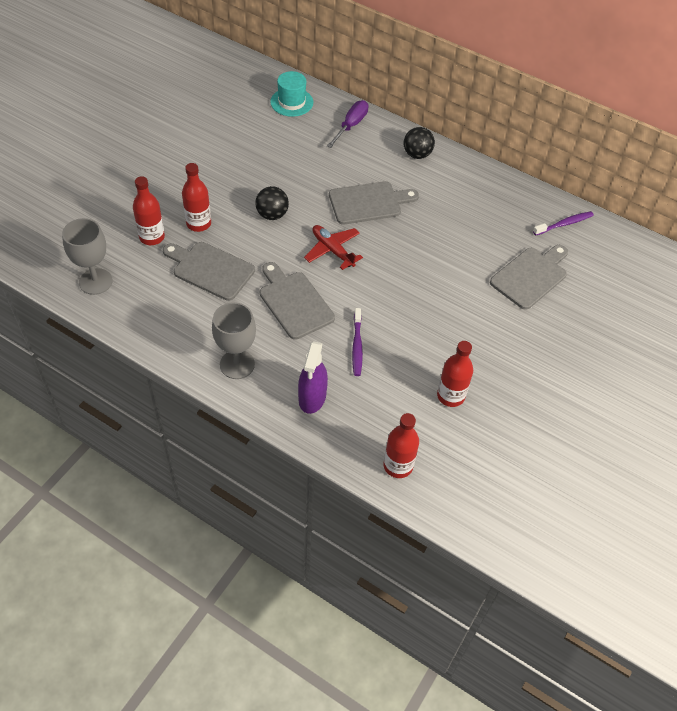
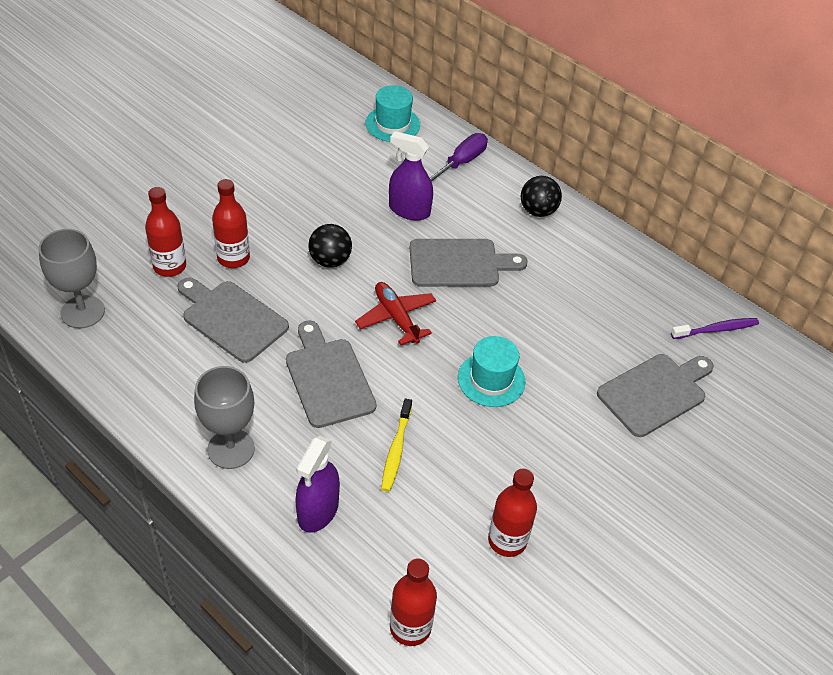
camera: 10 degrees right, 5 degrees down
purple toothbrush [352,308,363,376] -> yellow toothbrush [381,399,412,492]
none -> purple spray bottle [389,131,433,221]
none -> turquoise hat [458,336,526,407]

